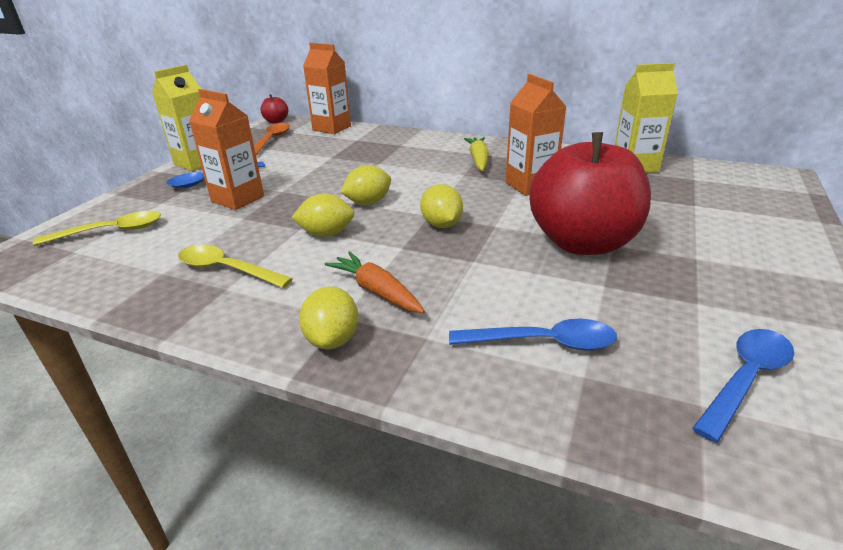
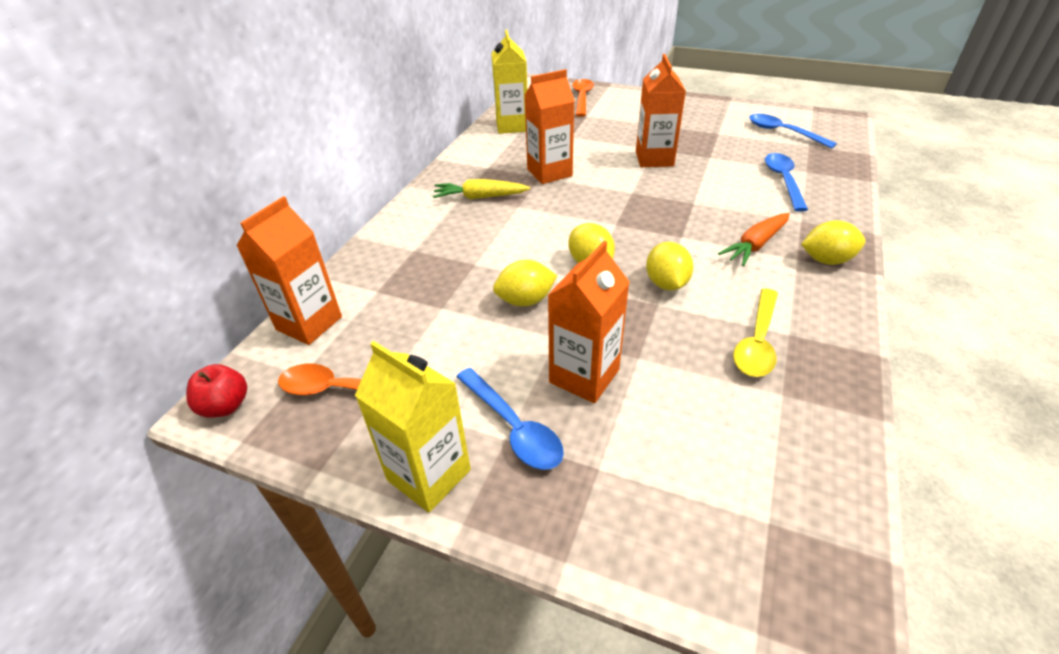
camera: 90 degrees left, 10 degrees up
yellow spoon [33,211,161,246] -> none
yellow lemon [420,184,463,228] -> yellow lemon moved to [493,260,557,306]
red apple [530,132,651,255] -> orange carton [636,54,686,167]
none -> orange spoon [572,79,594,117]

